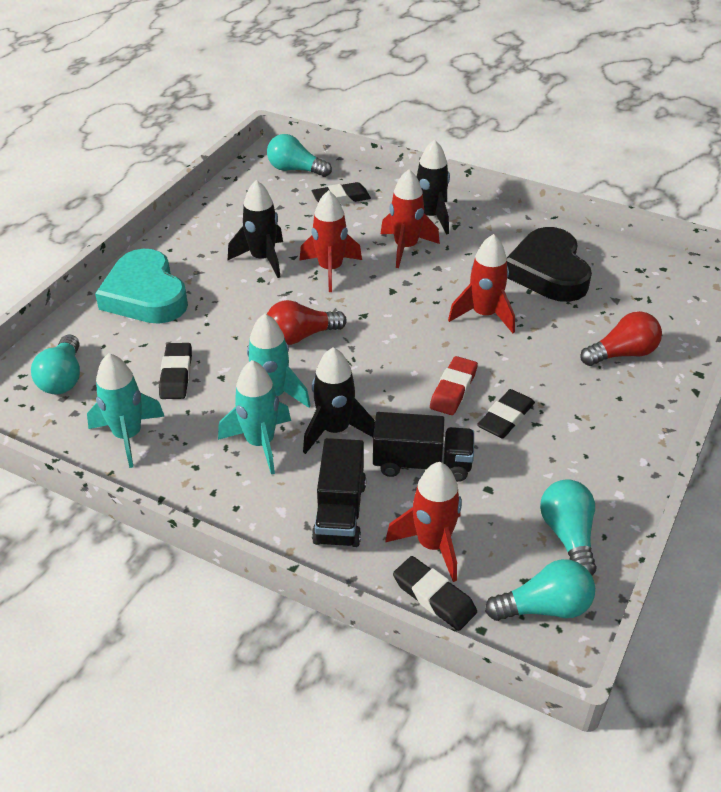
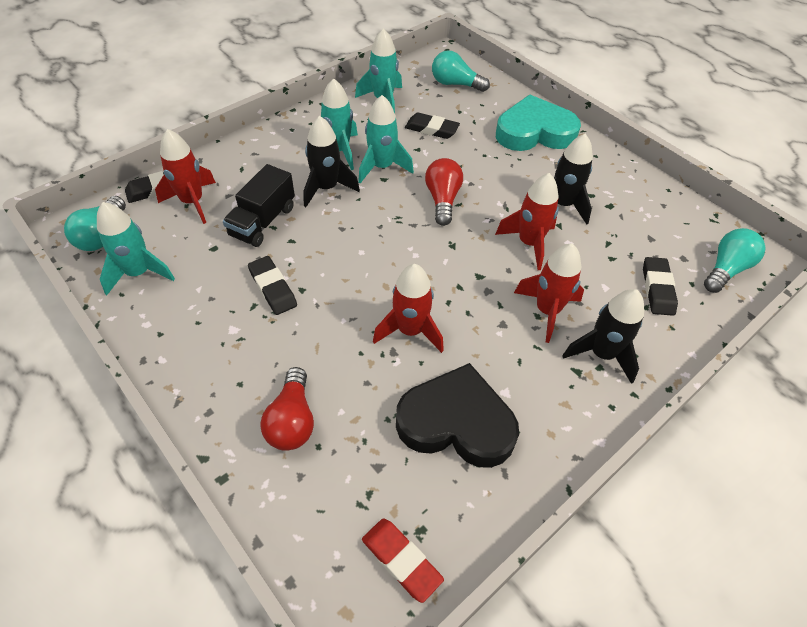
camera: 110 degrees right, 10 degrees up
black truck [312,438,366,547] -> none
red eraser [430,356,478,415] -> red eraser moved to [362,519,444,603]
turquoise light bulb [540,479,597,575] -> turquoise rocket [97,202,175,295]

